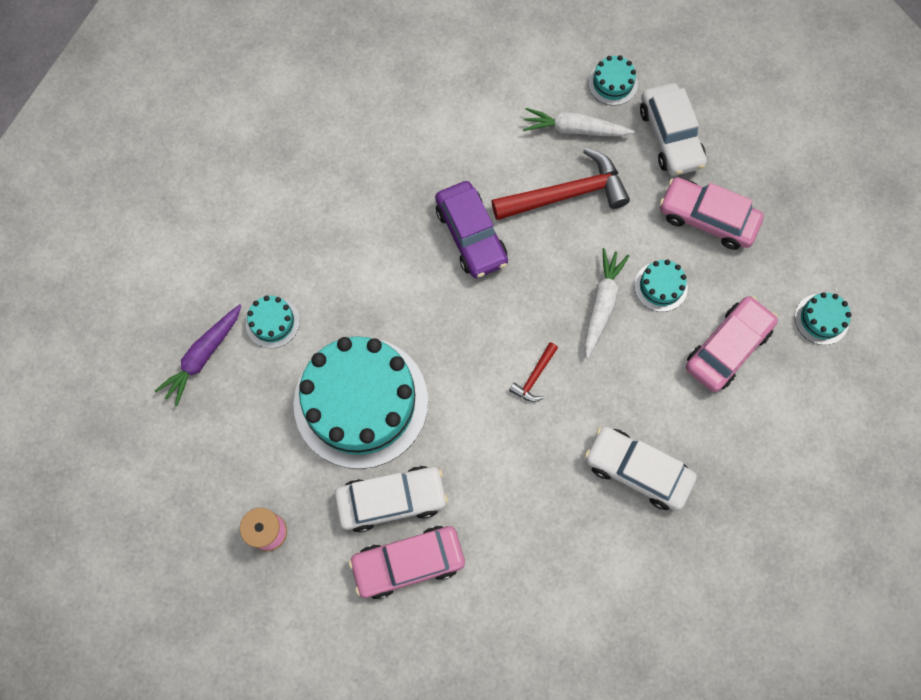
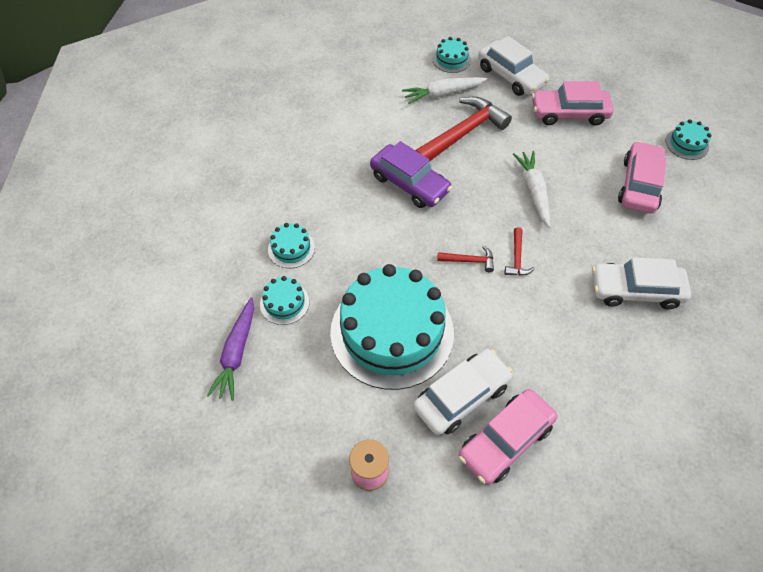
camera: 25 degrees left, 15 degrees down
turquoise cake [634,259,688,312] -> turquoise cake moved to [268,223,315,268]
none -> red hammer [437,246,494,272]

